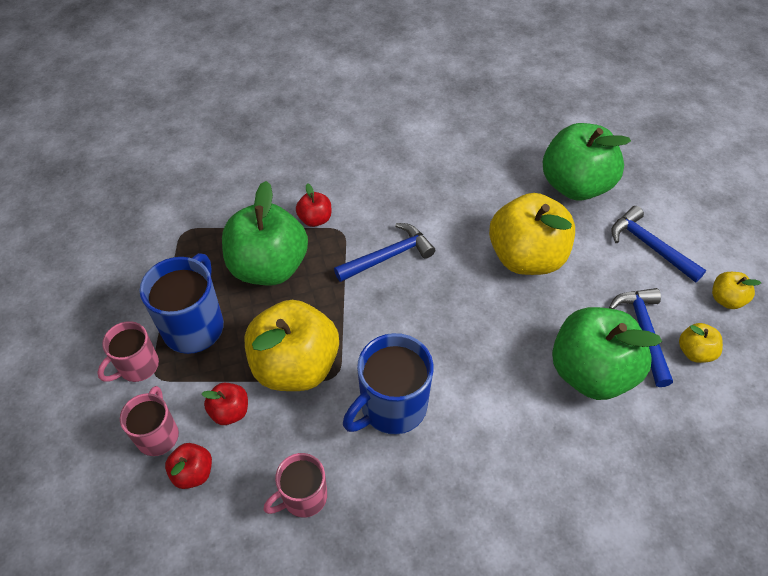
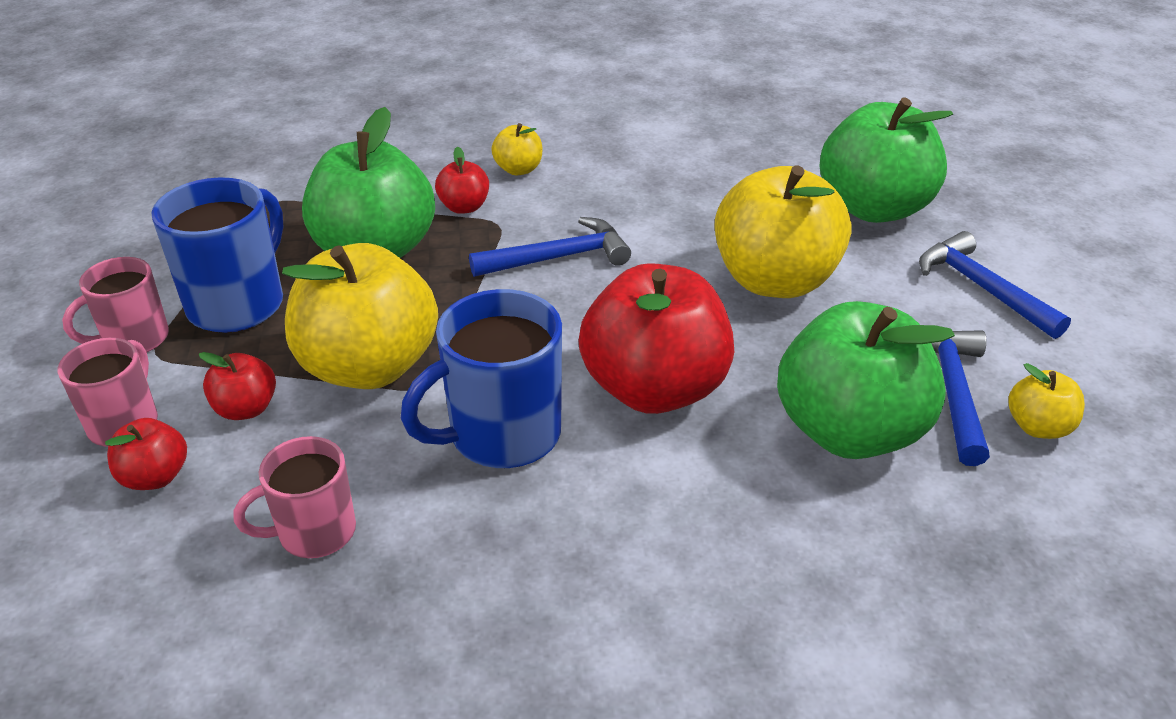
camera: 10 degrees right, 15 degrees down
yellow apple [712,272,761,309] -> yellow apple moved to [491,123,542,175]
none -> red apple [578,263,734,414]

